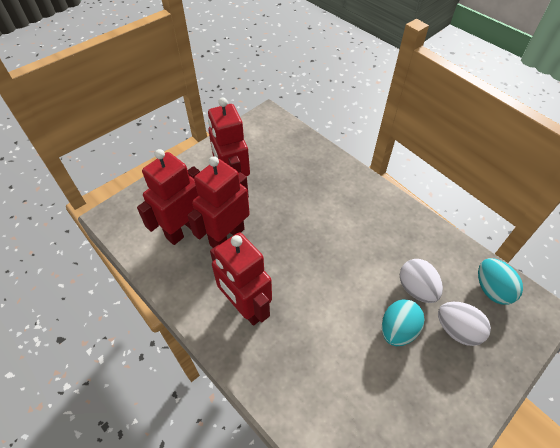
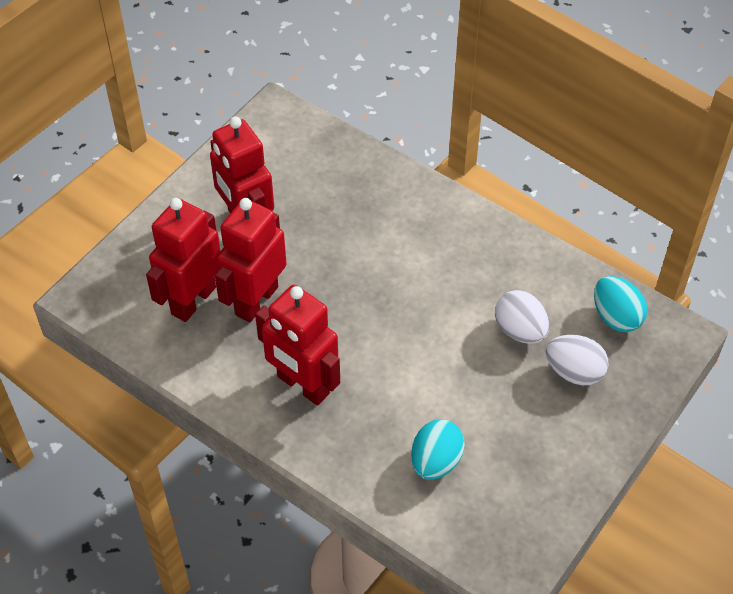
camera: 10 degrees left, 0 degrees up
turquoise egg [382,299,425,346] -> turquoise egg moved to [411,419,465,480]

